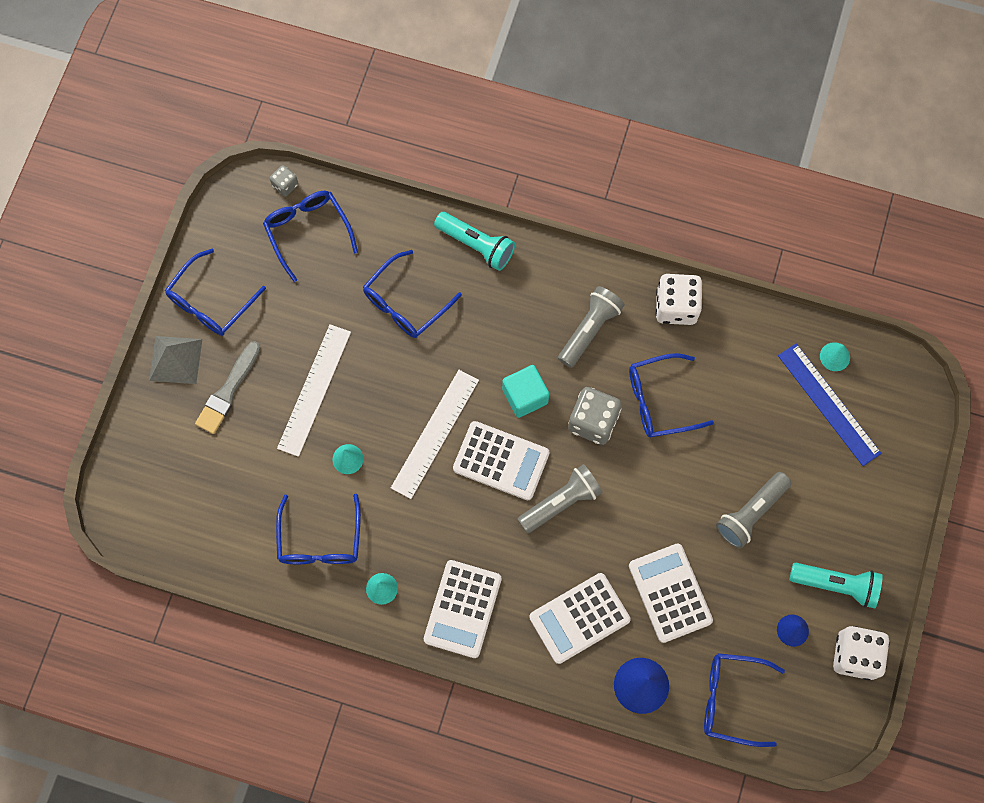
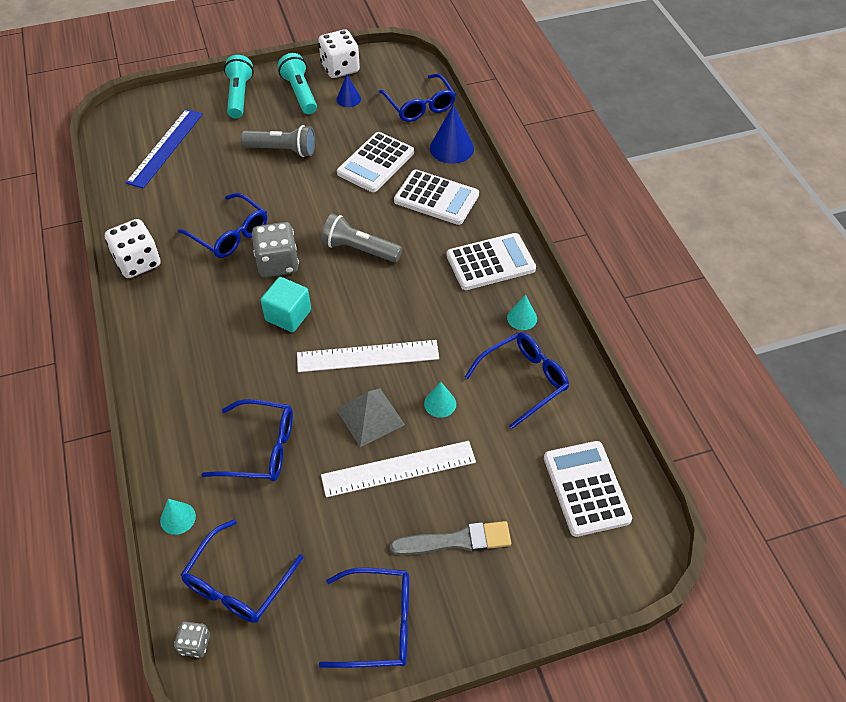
camera: 125 degrees left, 20 degrees down
grey pyramid [149,336,202,384] -> grey pyramid moved to [337,388,405,447]
turquoise flashlight [434,212,515,271] -> turquoise flashlight moved to [224,55,254,119]
white calculator [453,421,550,500] -> white calculator moved to [544,441,632,537]
grey flashlight [558,286,625,368] -> none
turquoise cone [820,342,850,371] -> turquoise cone moved to [160,499,196,535]

